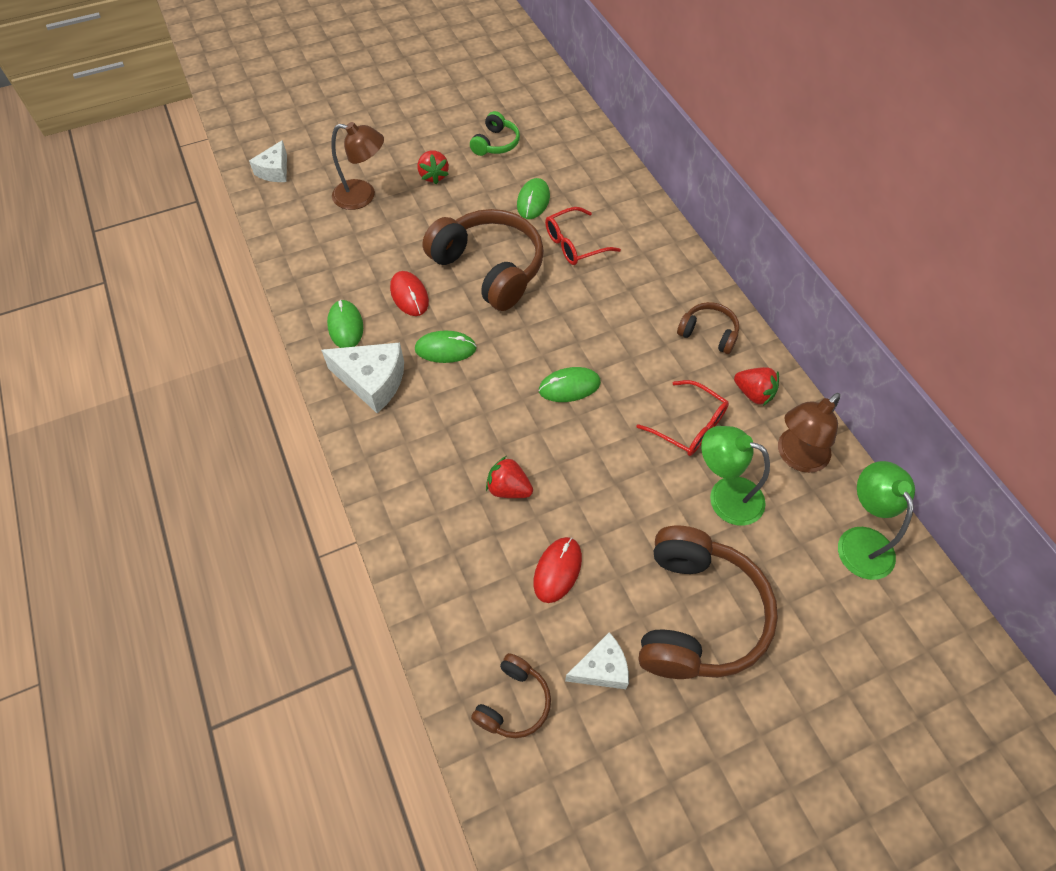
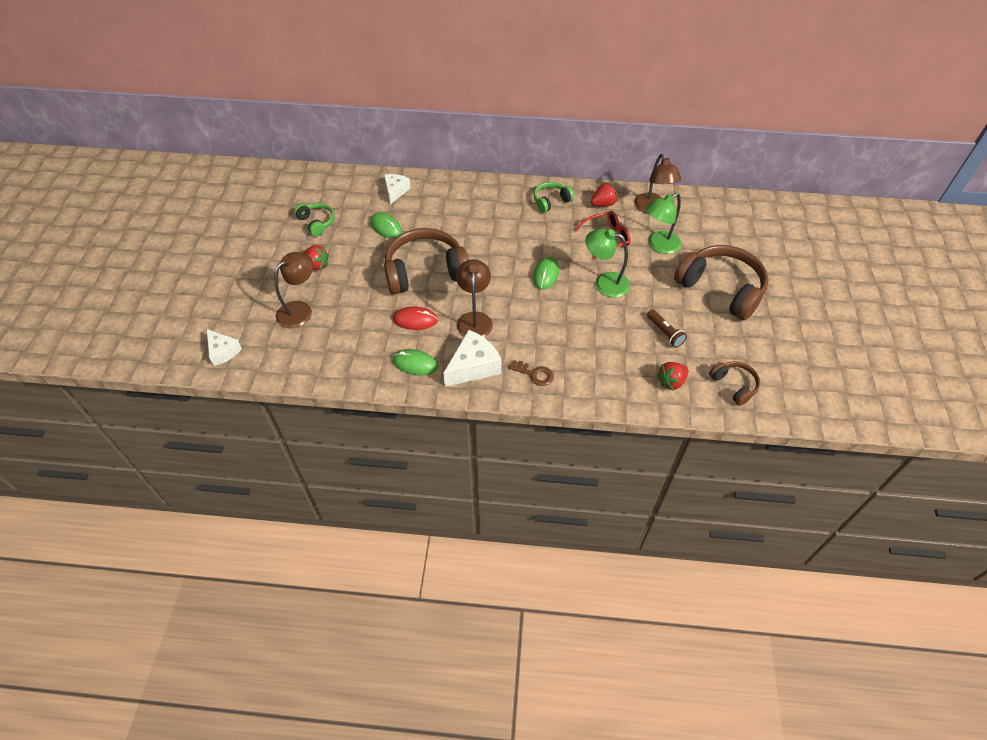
camera: 60 degrees left, 5 degrees down
green mouse [415,331,477,363] -> brown lamp [456,259,493,337]
red strawberry [486,456,533,498] -> red strawberry moved to [657,362,689,391]
red mouse [533,537,582,603] -> brown flashlight [647,310,687,348]
red glasses [545,207,621,265] -> none
white cheese [565,632,629,689] -> white cheese moved to [384,174,411,204]
brown headphones [677,302,739,354] -> green headphones [534,182,574,213]
green lamp [838,461,915,580] -> green lamp moved to [585,228,630,298]
none -> brown key [509,360,554,386]

